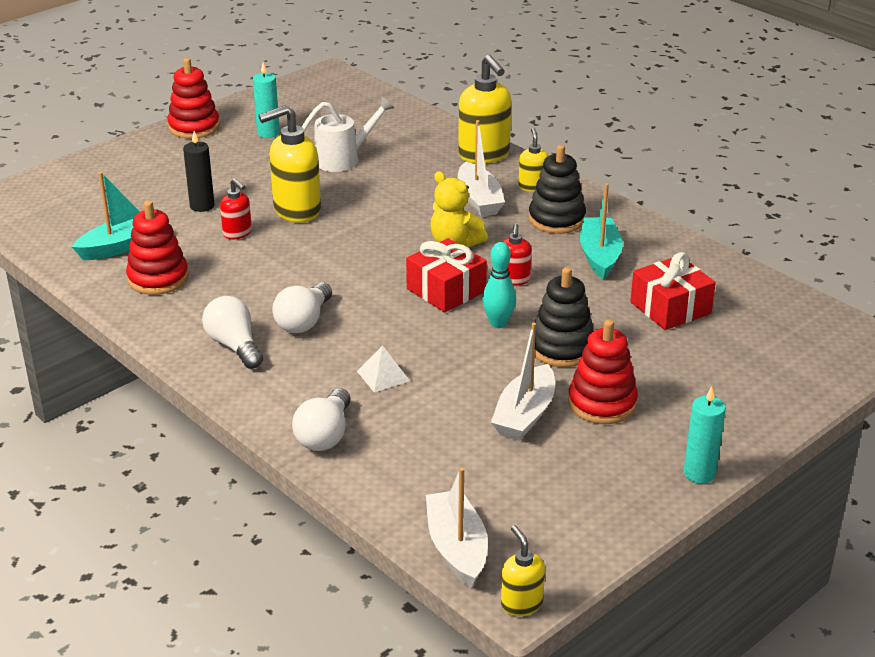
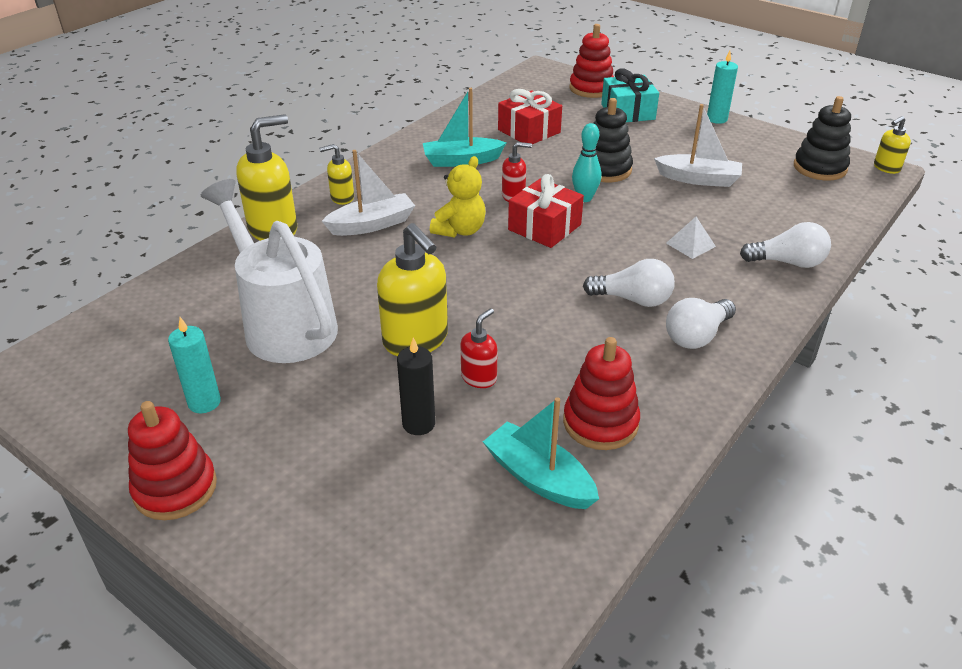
camera: 100 degrees left, 5 degrees up
white watering can [302,96,394,172] -> white watering can [201,179,338,363], size x1.65
white boat [426,467,488,588] -> none
black stacking toy [529,145,586,234] -> black stacking toy moved to [794,96,851,181]
red stacking toy [568,320,638,424] -> red stacking toy moved to [569,24,614,98]
none -> turquoise gift [601,68,659,122]

